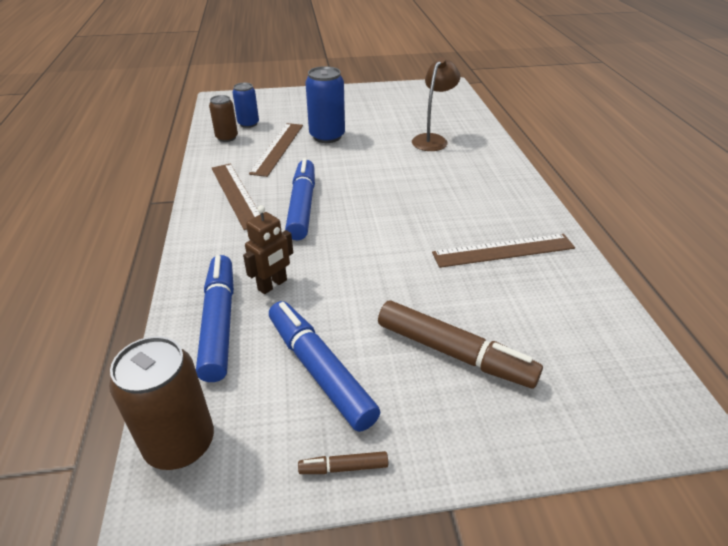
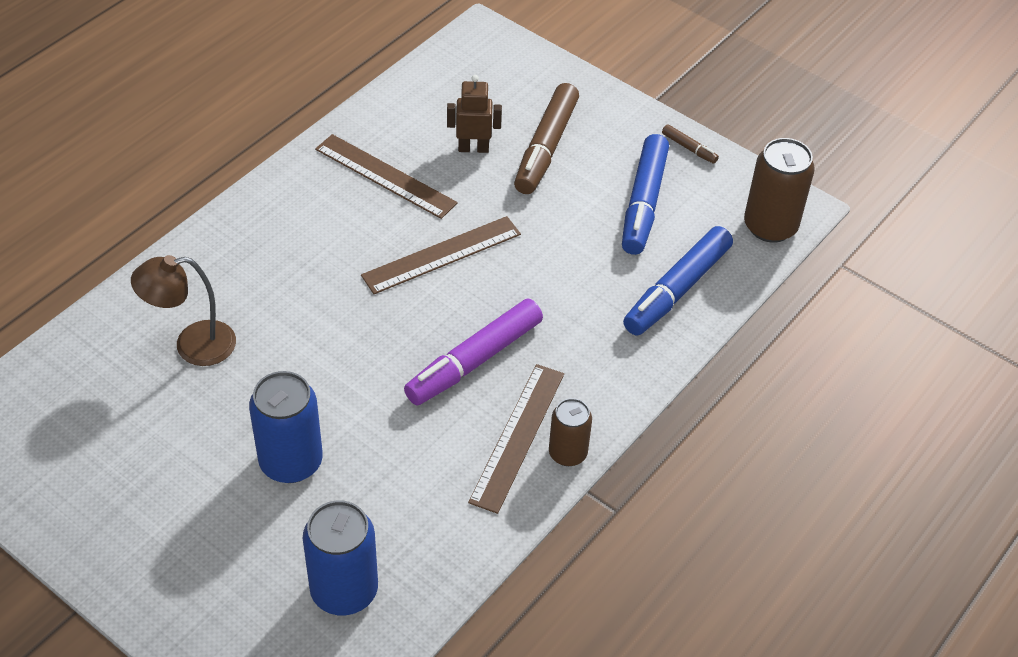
camera: 135 degrees left, 10 degrees up
brown can [209,95,238,142] -> brown can moved to [549,398,592,466]
blue can [232,83,259,128] -> blue can [303,500,378,615], size x1.60
brown robot [243,205,293,294] -> brown robot moved to [447,75,502,153]
brown ruler [249,123,303,177] -> brown ruler moved to [361,216,521,294]
blue marker [285,158,315,240] -> purple marker [404,299,543,405]
brown marker [378,301,543,389] -> brown marker turned 150 degrees counterclockwise [514,83,579,194]

